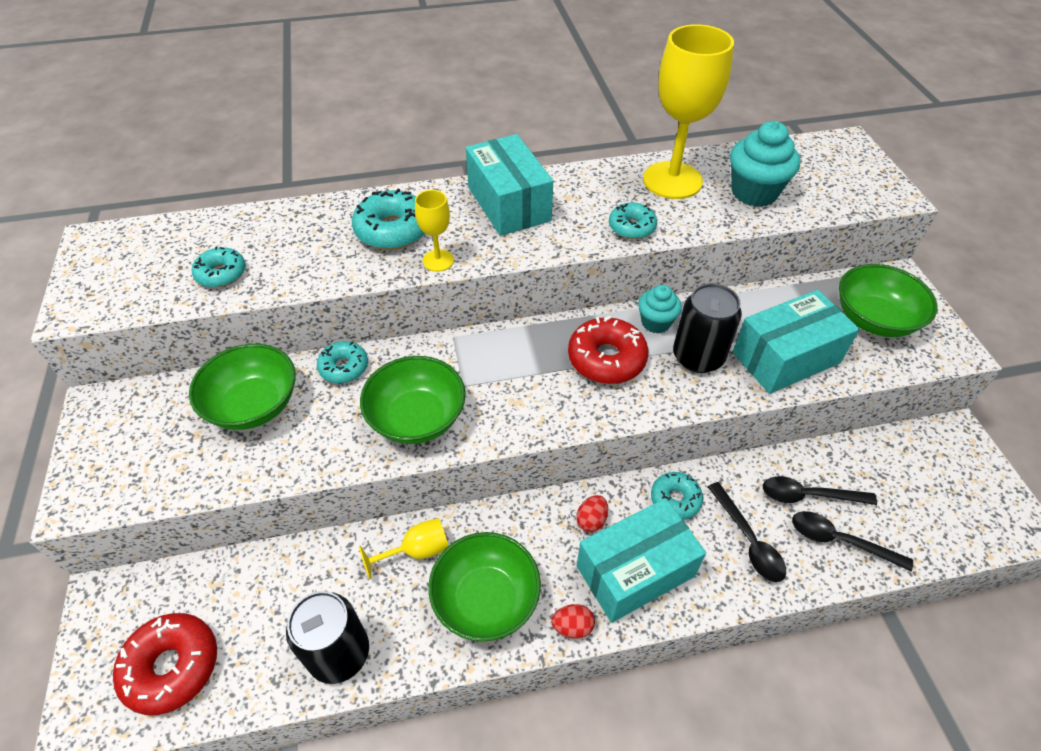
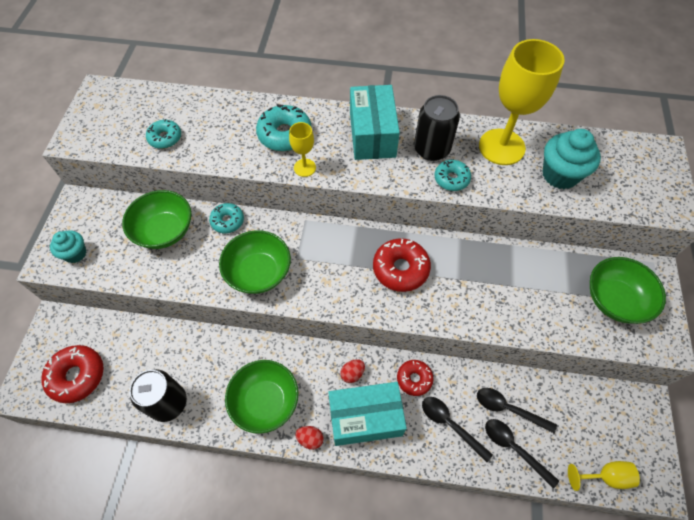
camera: 20 degrees right, 10 degrees up
yellow goblet [359,518,449,580] -> yellow goblet moved to [568,461,640,491]
turquoise cupcake [638,285,682,334] -> turquoise cupcake moved to [50,230,87,263]
turquoise donut [651,472,703,520] -> red donut [397,360,434,396]
black can [673,283,742,373] -> black can moved to [414,95,460,161]
black spoon [708,482,786,582] -> black spoon turned 135 degrees clockwise [422,397,493,462]
turquoise box [733,290,860,394] -> none

